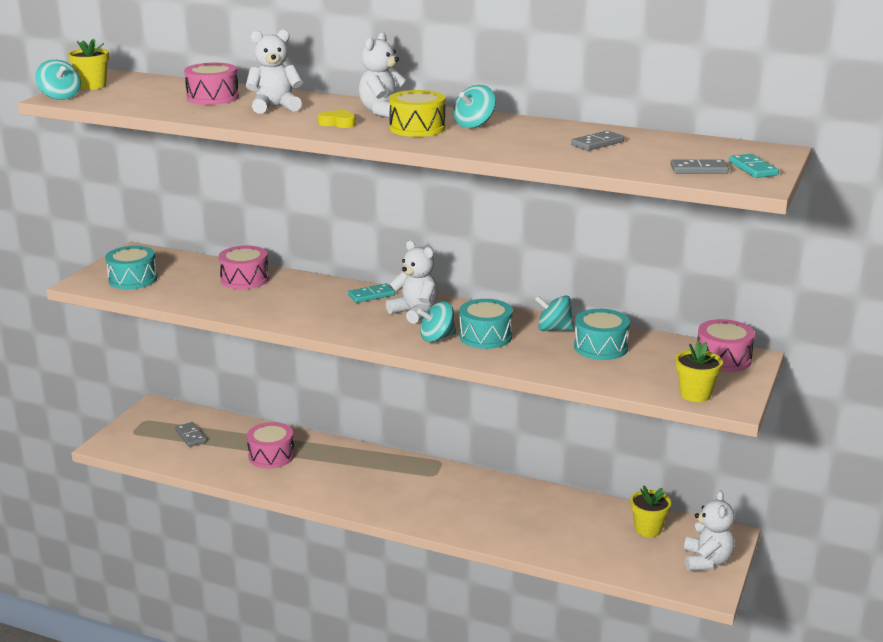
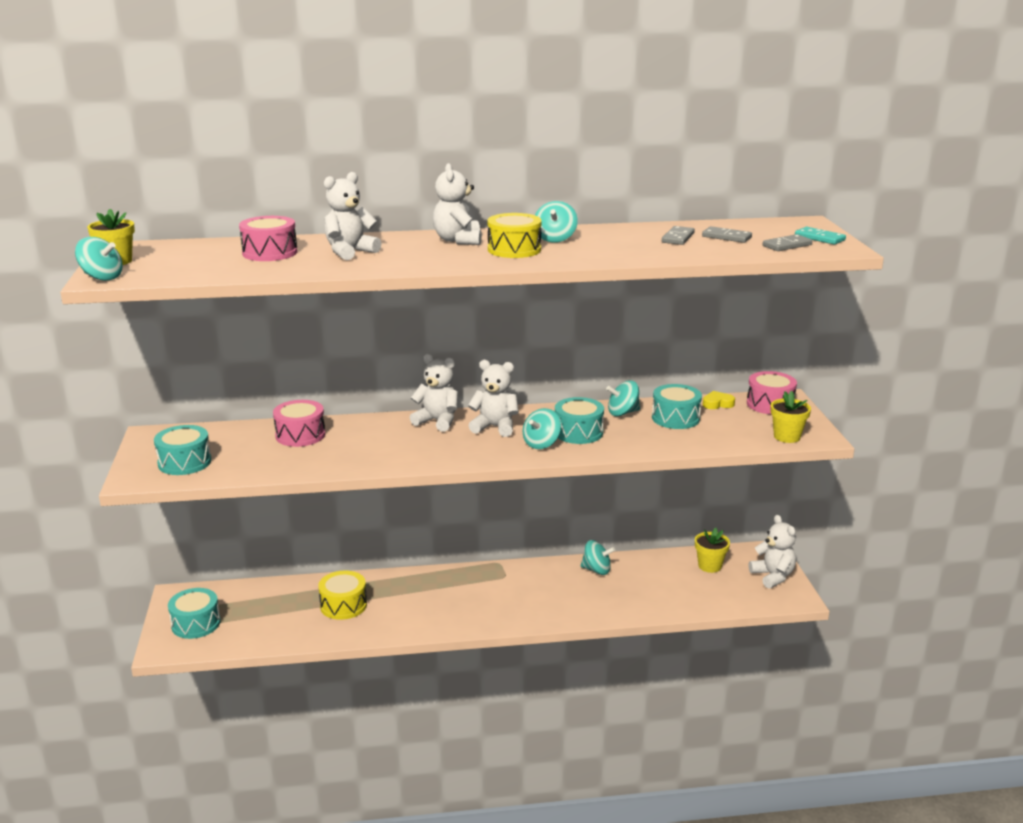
camera: 30 degrees left, 0 degrees up
grey domino [175,422,207,447] -> grey domino moved to [702,226,752,243]
pink drum [247,422,295,469] -> yellow drum [318,570,367,620]
yellow heart [318,110,356,128] -> yellow heart moved to [703,391,735,409]
turquoise domino [348,284,395,303] -> white teddy bear [410,354,458,432]
none -> turquoise drum [168,588,221,639]
none -> turquoise spinning top [580,540,615,575]

